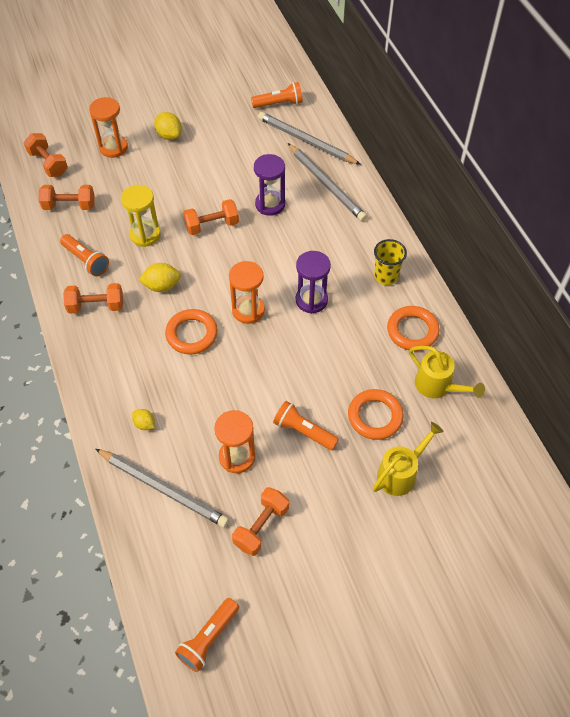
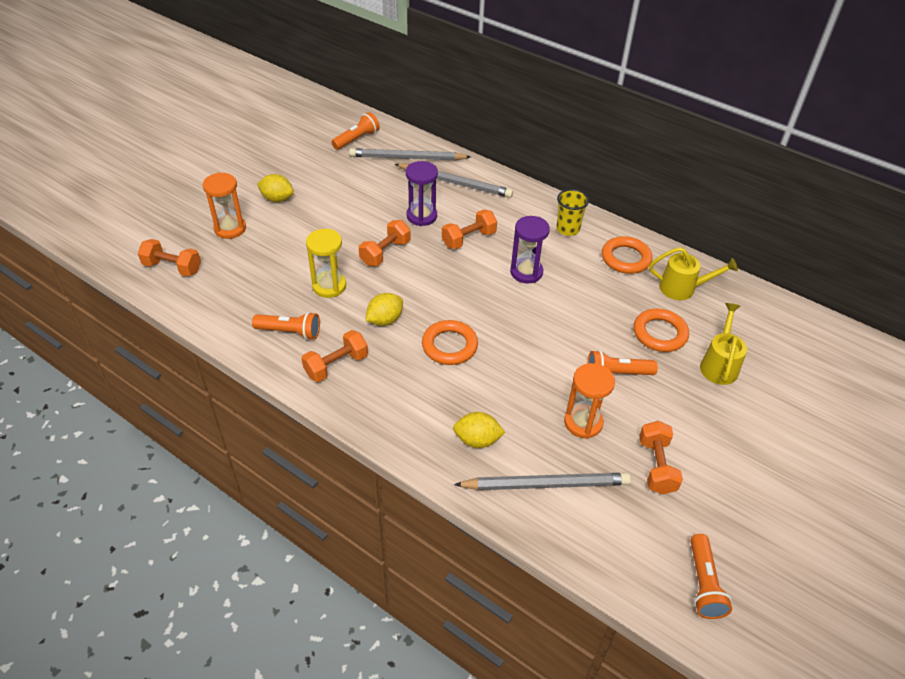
camera: 35 degrees left, 10 degrees down
orange dumbbell [39,185,94,210] -> orange dumbbell moved to [442,210,497,249]
yellow lemon [132,409,155,430] -> yellow lemon [453,412,505,448], size x1.60
orange hourglass [229,261,265,324] -> none

